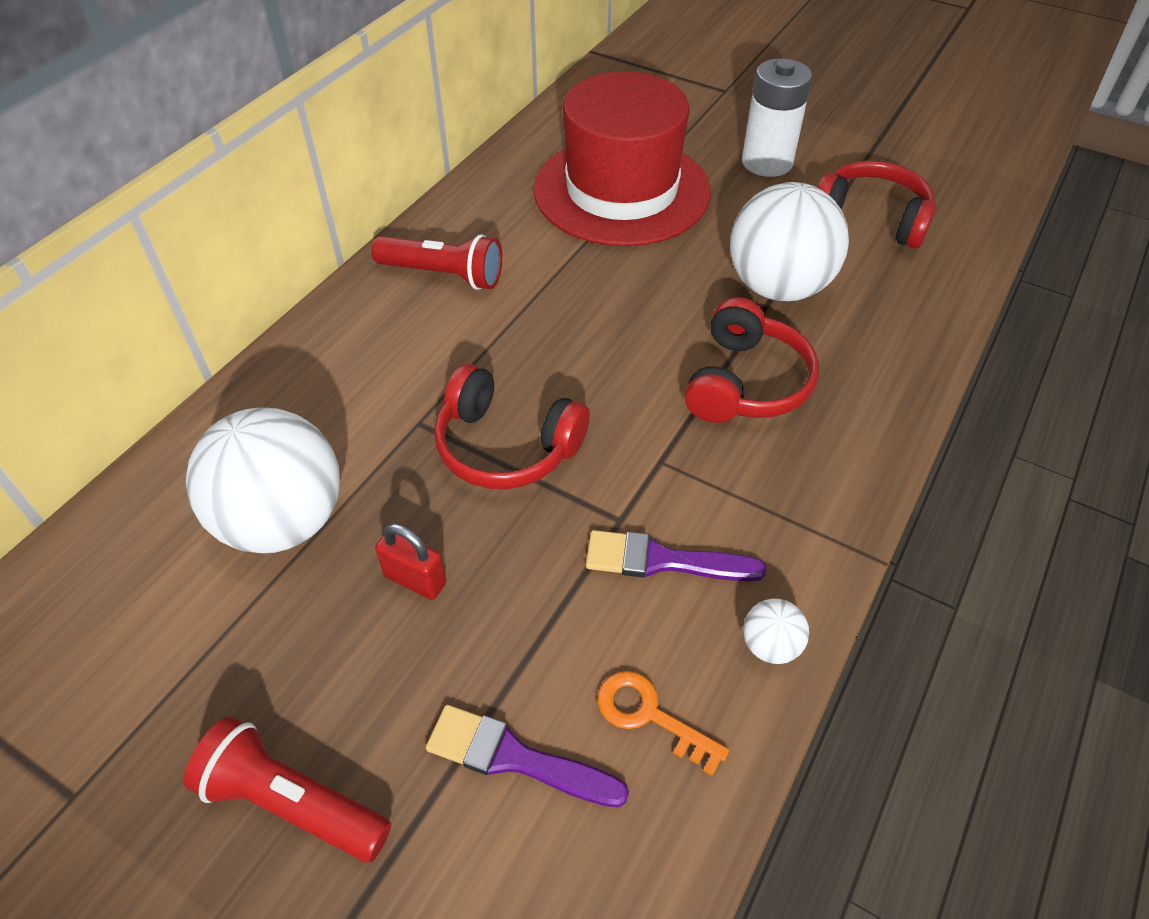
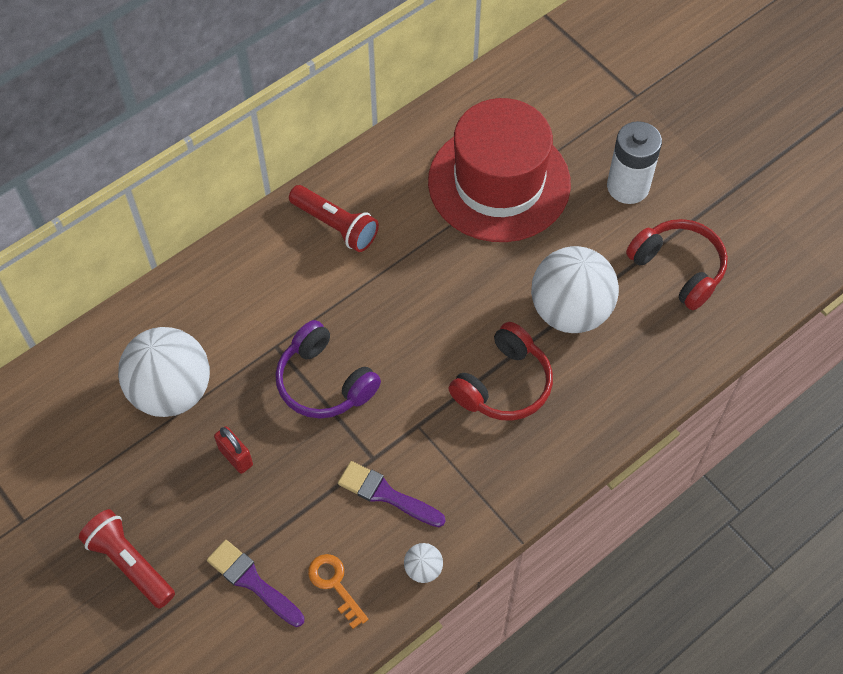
camera: 20 degrees right, 10 degrees up
red headphones [434,364,590,490] -> purple headphones [275,320,381,418]

